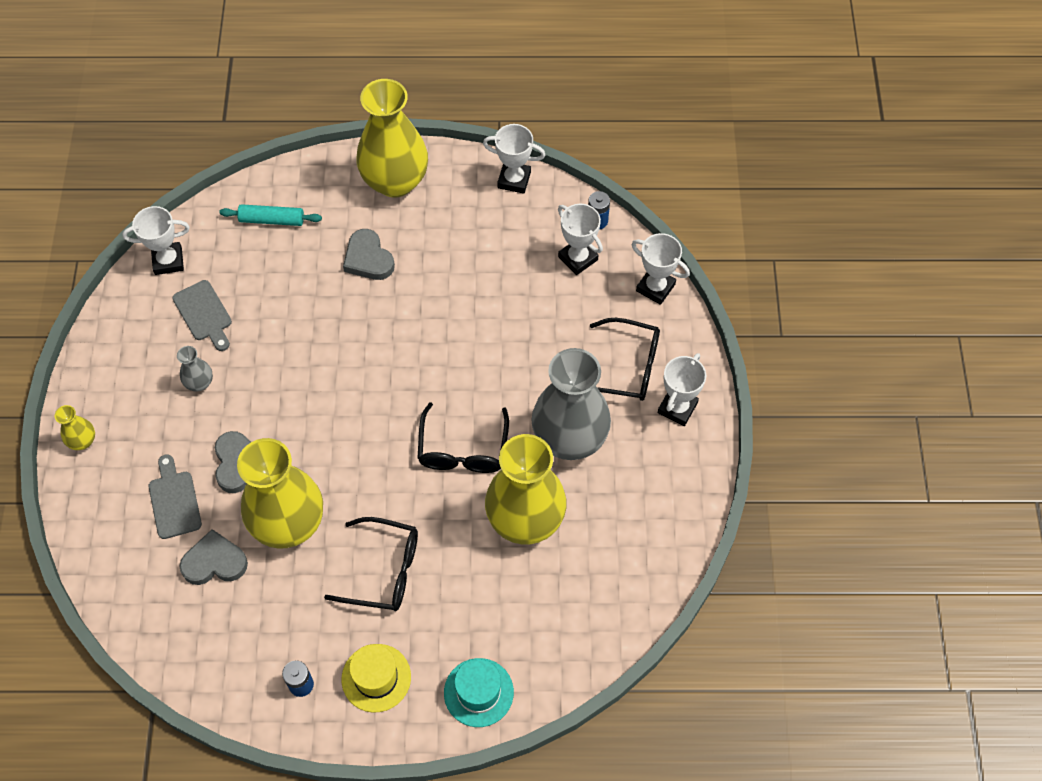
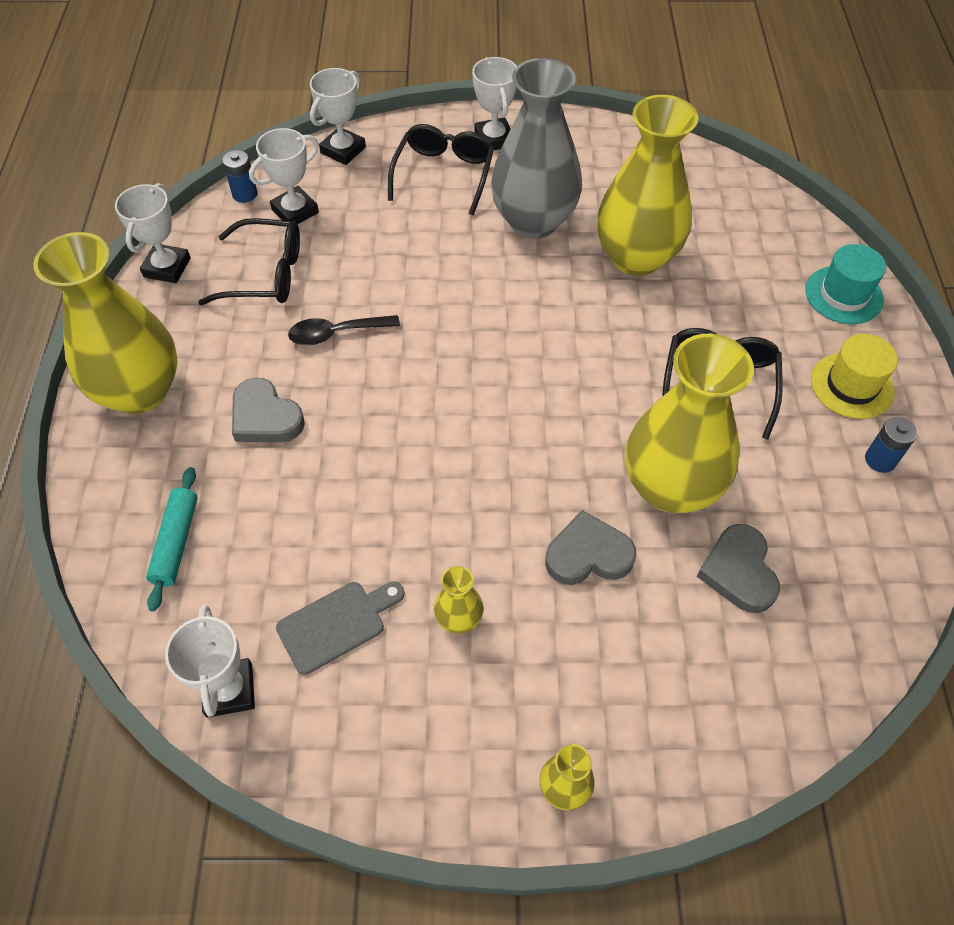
camera: 90 degrees left, 5 degrees down
grey cutting board [149,454,202,539] -> none
grey vase [177,346,213,391] -> yellow vase [434,566,483,634]
grey heart [343,229,395,280] -> grey heart turned 75 degrees clockwise [232,378,305,443]
black glasses [418,402,509,473] -> black glasses moved to [198,218,300,305]
white trophy [658,353,706,426] -> white trophy turned 45 degrees clockwise [472,57,517,150]
none -> black spoon [288,315,400,345]

